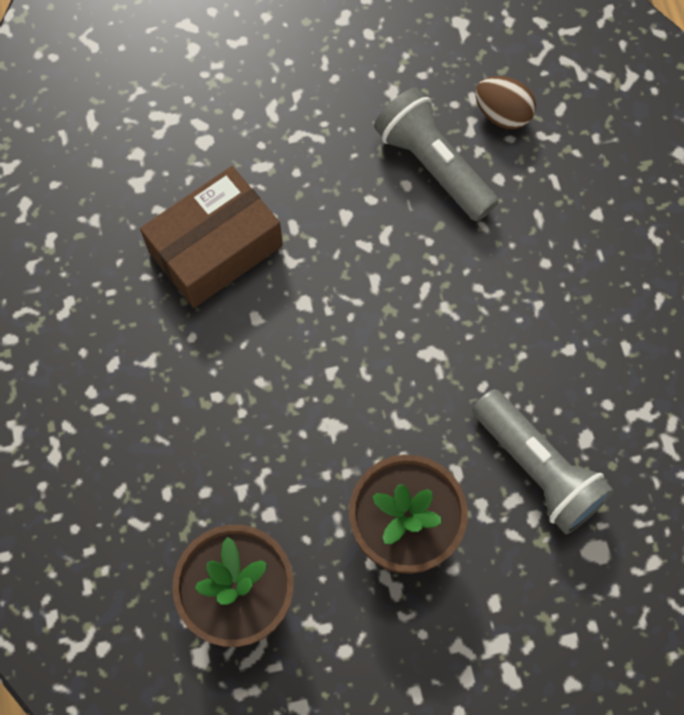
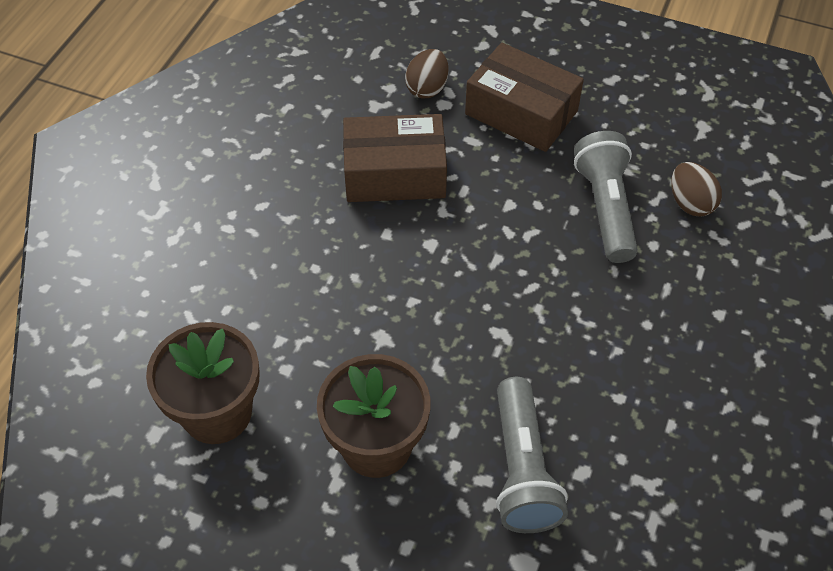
camera: 35 degrees right, 15 degrees down
none -> brown egg [405,49,448,98]
none -> brown box [465,43,584,152]

